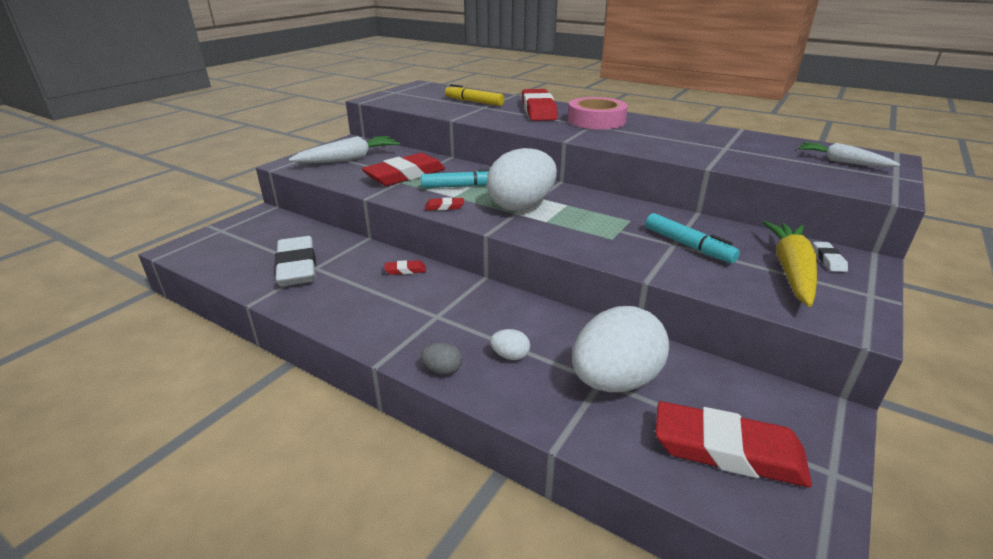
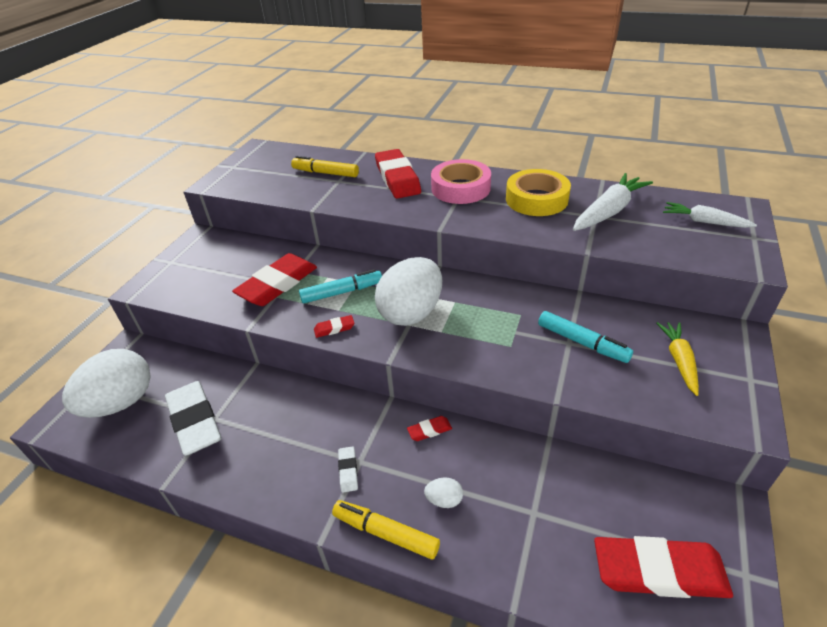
camera: 10 degrees left, 10 degrees up
white carrot [289,136,400,163] -> white carrot moved to [573,173,653,231]
red eraser [384,260,426,275] -> red eraser moved to [407,416,452,441]
grey egg [421,342,462,375] -> yellow marker [332,500,440,560]
white egg [572,306,669,392] -> white egg moved to [62,349,151,418]
yellow carrot [763,221,817,307] -> yellow carrot [656,322,699,396], size x0.65
white eraser [813,242,848,272] -> white eraser moved to [338,446,358,492]
none -> yellow tape [506,169,571,216]

